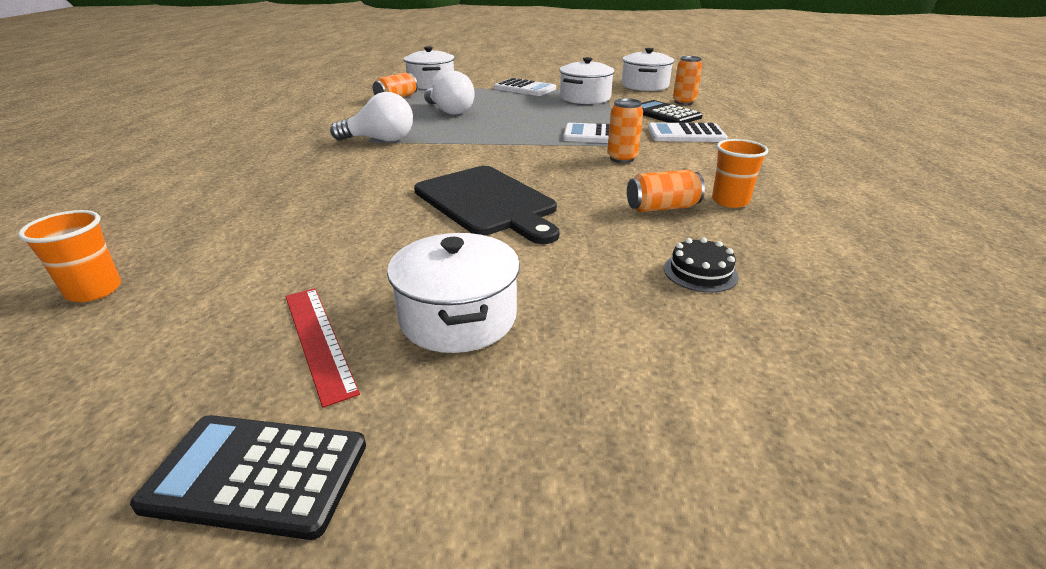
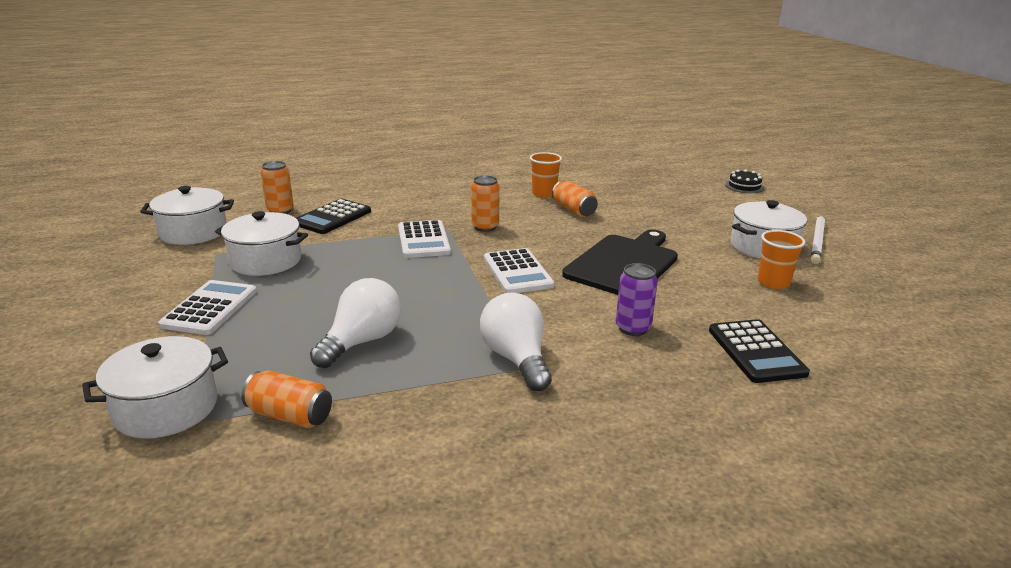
camera: 110 degrees left, 5 degrees down
orange cup [18,210,121,302] -> orange cup moved to [757,230,806,289]
black calculator [130,415,366,540] -> black calculator moved to [709,319,810,383]
red ruler [285,288,360,408] -> none
white calculator [648,122,728,142] -> white calculator moved to [484,248,554,293]
black cake [664,237,739,293] -> black cake moved to [725,169,764,193]
none -> purple can [616,263,658,336]
none -> white pencil [810,214,825,264]

